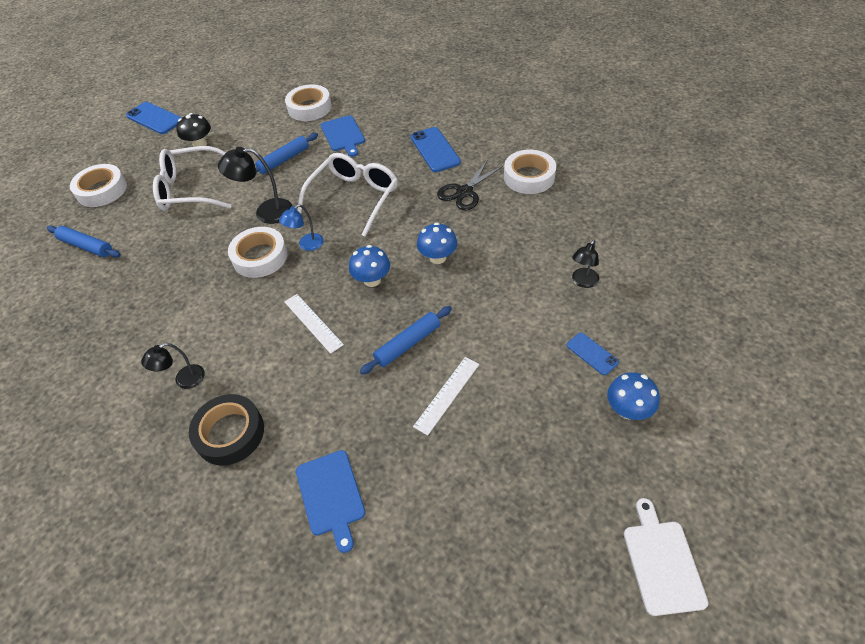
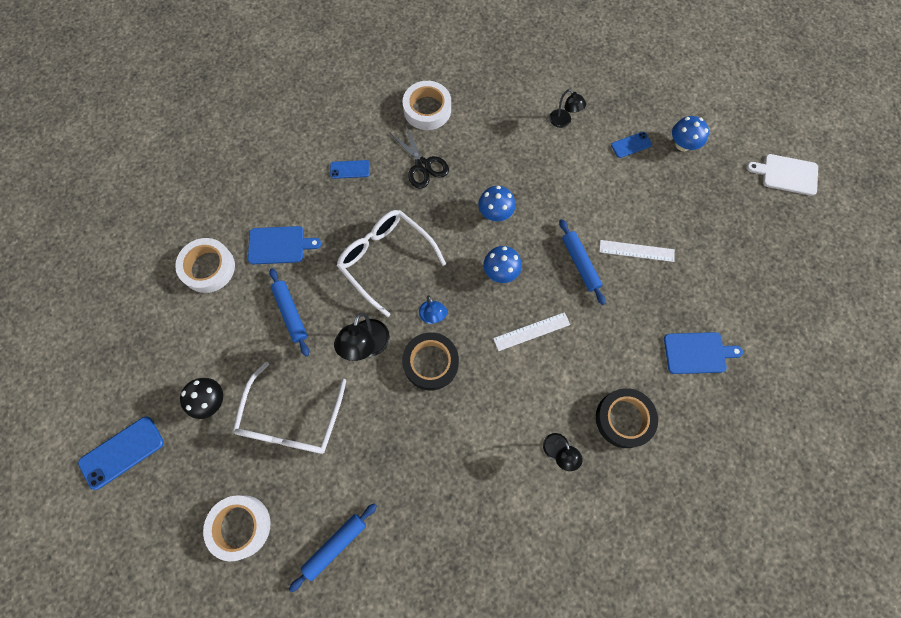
camera: 75 degrees left, 20 degrees up
white tape [228,227,288,278] -> black tape [402,332,459,390]
blue phone [411,127,461,172] -> blue phone [330,160,370,179], size x0.58
white ruler [413,357,479,436] -> white ruler turned 45 degrees counterclockwise [599,240,675,262]

